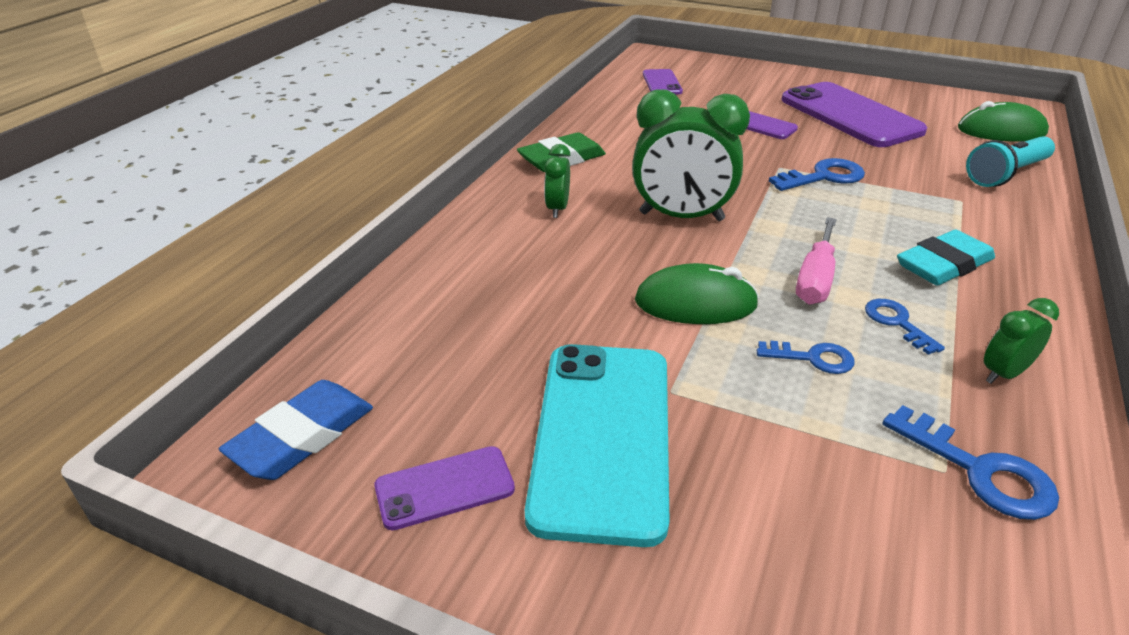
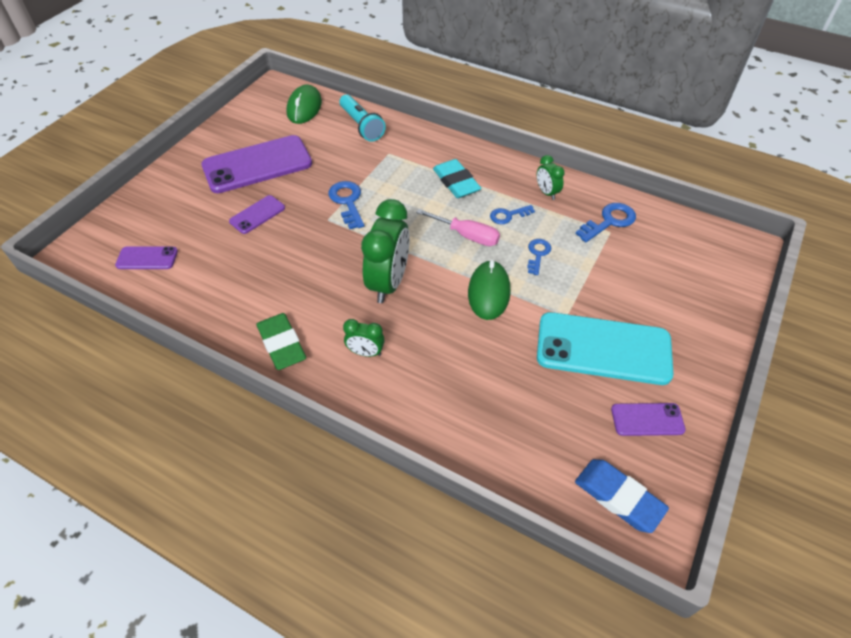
camera: 85 degrees left, 15 degrees up
purple phone [374,446,515,530] -> purple phone turned 75 degrees counterclockwise [611,403,686,436]

